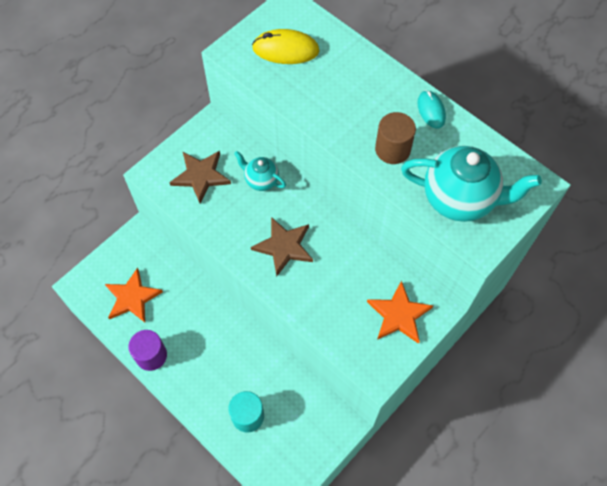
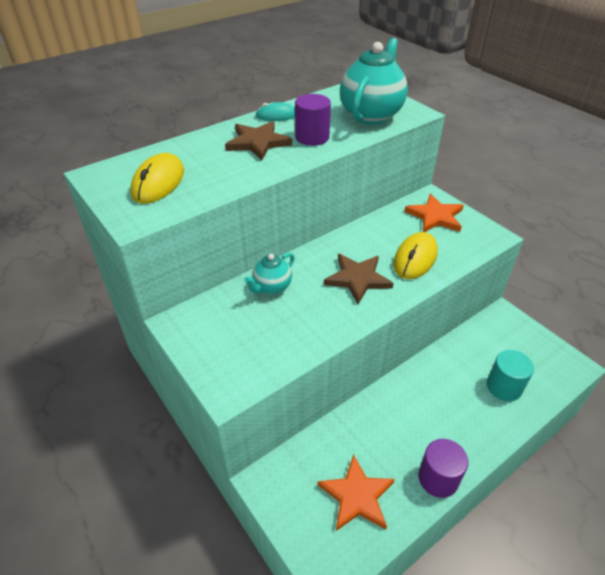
camera: 80 degrees left, 20 degrees down
brown star [169,151,231,204] -> brown star moved to [225,121,292,160]
brown cylinder [375,112,416,164] -> purple cylinder [295,94,331,146]
none -> yellow mouse [394,232,438,279]

